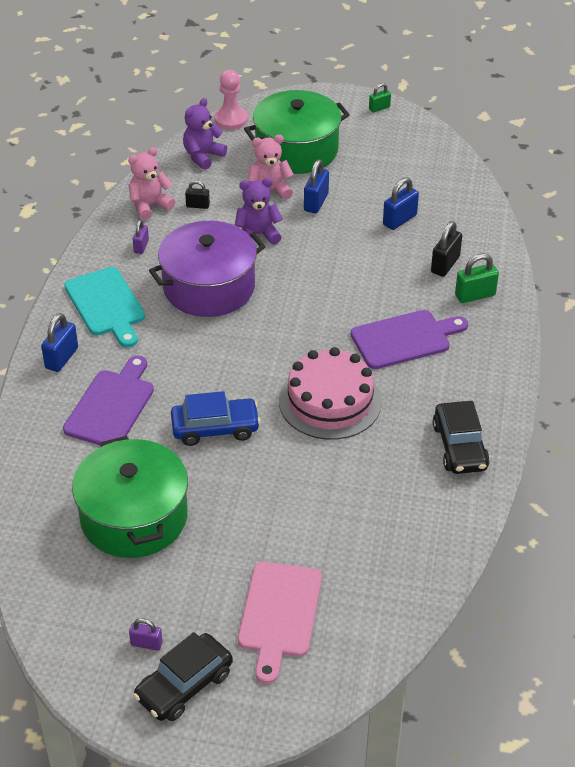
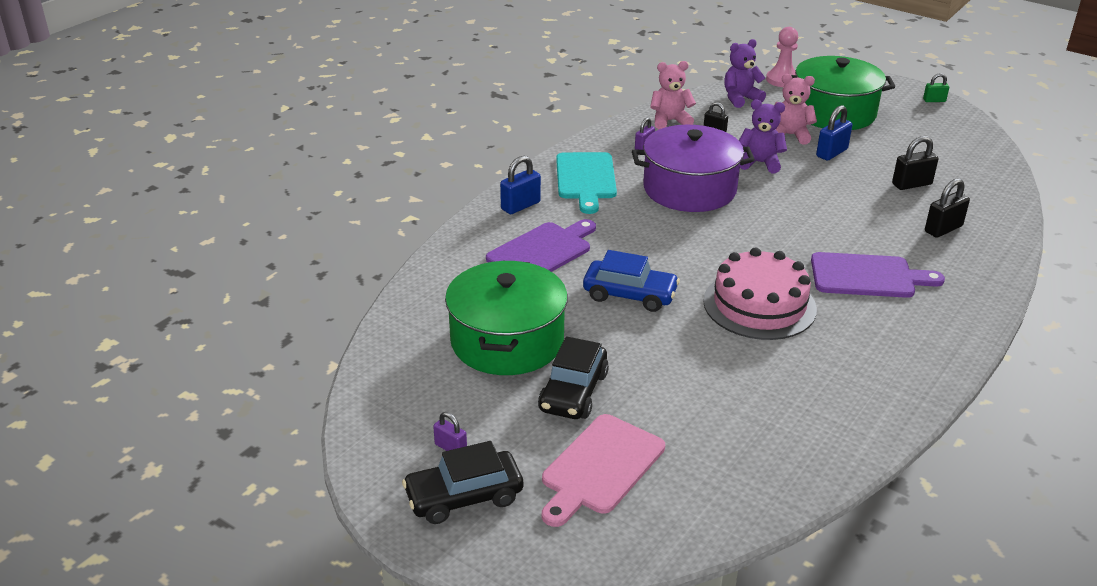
camera: 25 degrees right, 10 degrees down
blue padlock [383,177,419,230] -> black padlock [892,136,938,190]
black car [433,401,490,474] -> black car moved to [538,337,609,419]
green padlock [455,253,499,303] -> none

